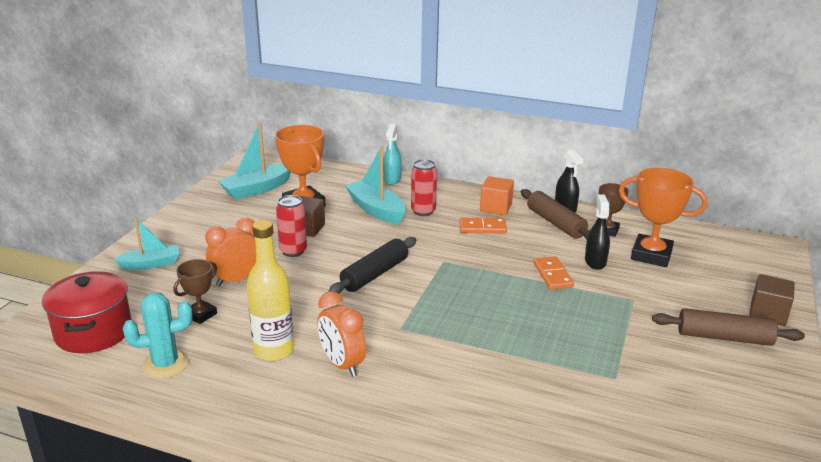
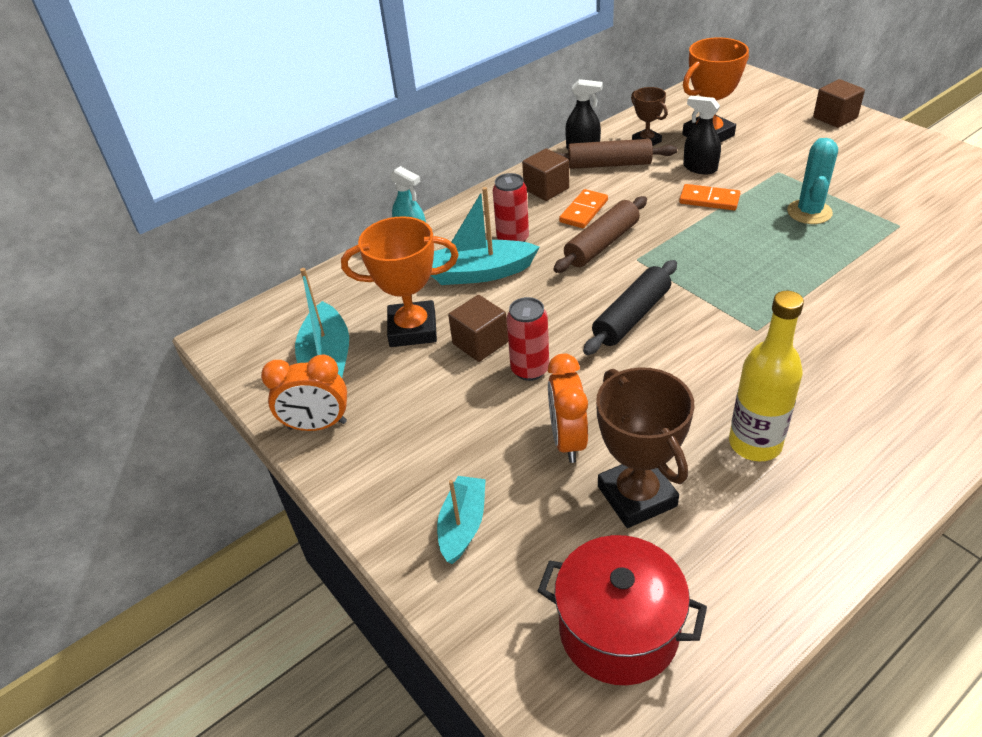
camera: 55 degrees left, 15 degrees up
turquoise cactus [123,292,192,379] -> turquoise cactus moved to [787,138,838,224]
brown trophy [174,259,217,324] -> brown trophy [596,367,694,528], size x1.74
orange clock [317,291,366,377] -> orange clock moved to [261,354,347,431]
black rolling pin [329,237,416,294] -> black rolling pin turned 60 degrees clockwise [583,260,677,355]
orange cube [480,176,514,215] -> brown cube [522,148,569,201]
brown rolling pin [652,308,805,346] -> brown rolling pin moved to [553,196,647,273]

